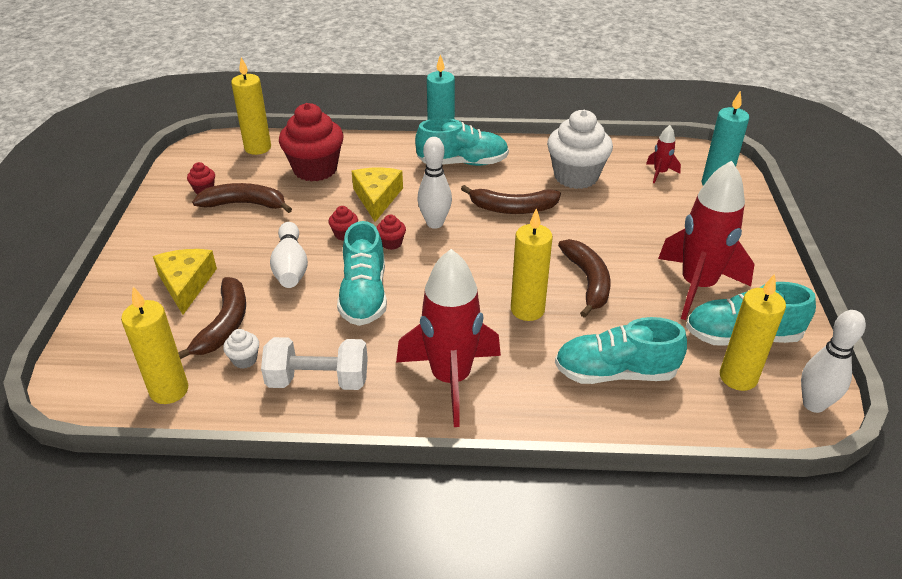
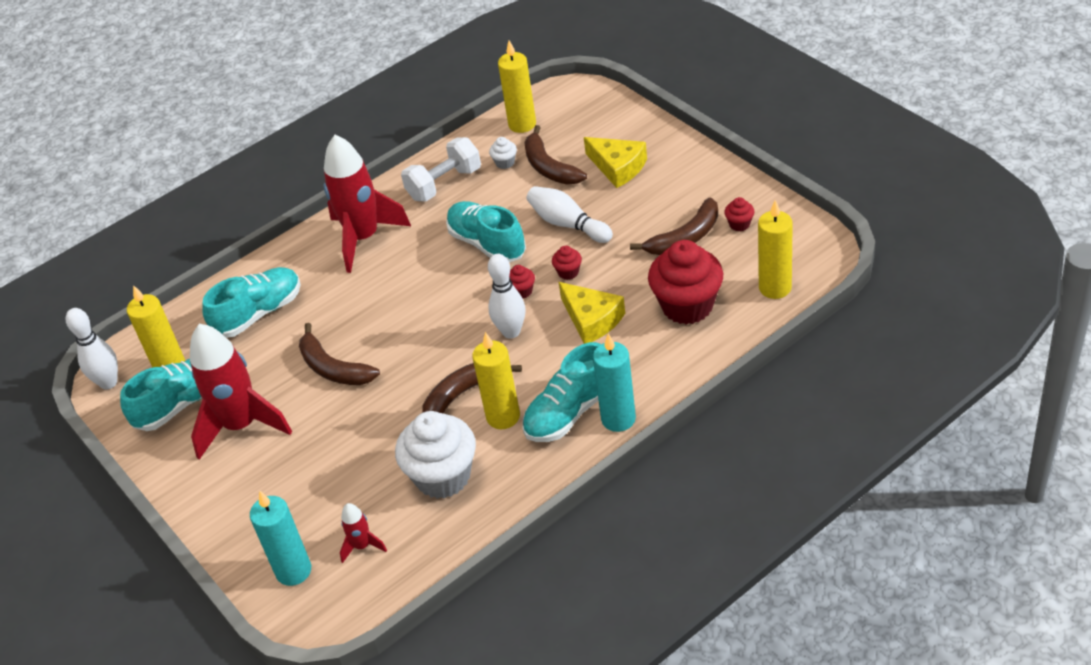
camera: 145 degrees right, 5 degrees up
yellow candle [511,208,553,321] -> yellow candle moved to [472,332,520,429]

